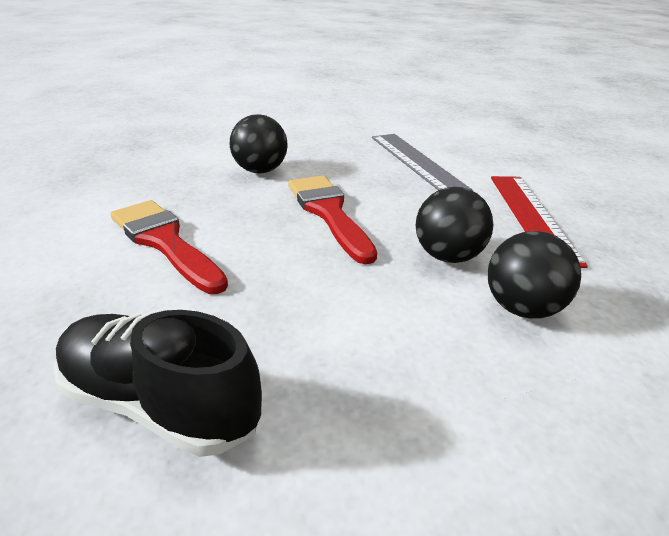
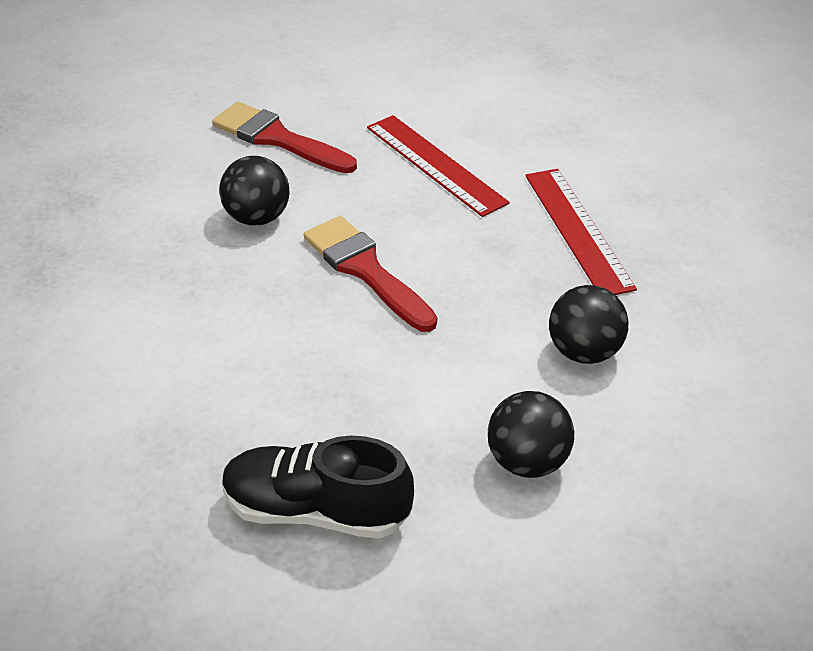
camera: 15 degrees left, 10 degrees up
red brush [111,200,228,294] -> red brush moved to [212,102,357,173]
grey ruler [372,134,473,191] -> red ruler [367,115,510,217]
black ball [416,187,493,263] -> black ball moved to [488,391,574,478]

